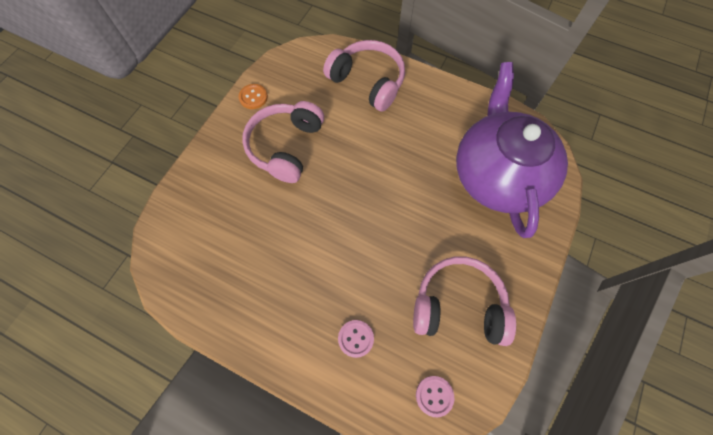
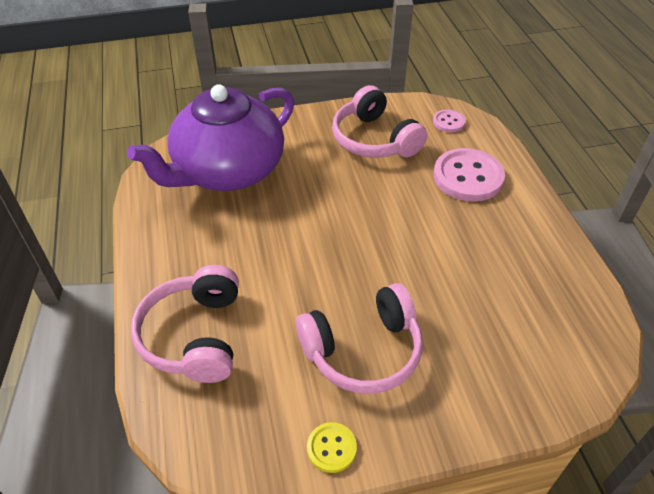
camera: 130 degrees left, 20 degrees down
orange button [239,84,268,109] -> yellow button [307,422,357,473]
pink button [338,320,374,358] -> pink button [433,148,505,202], size x1.98

